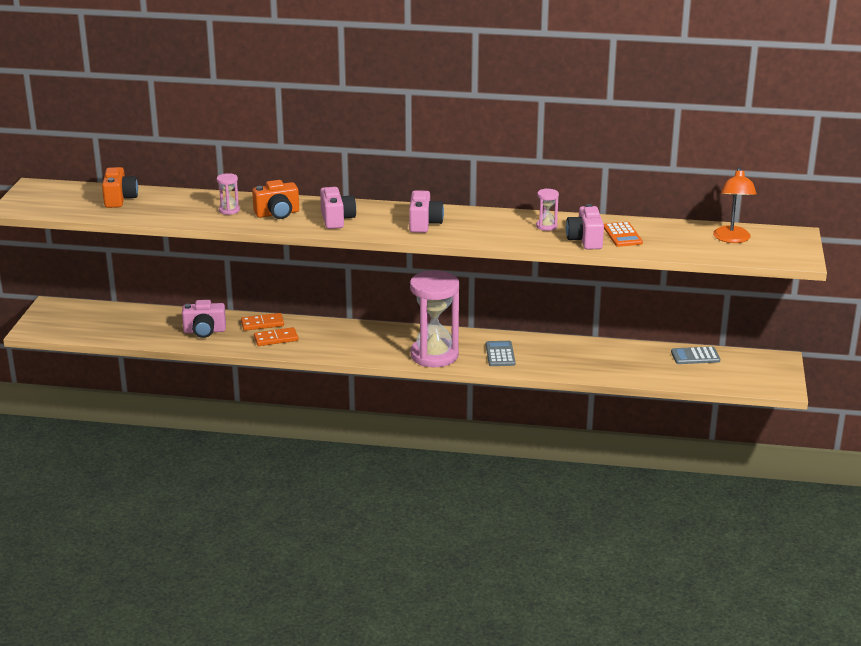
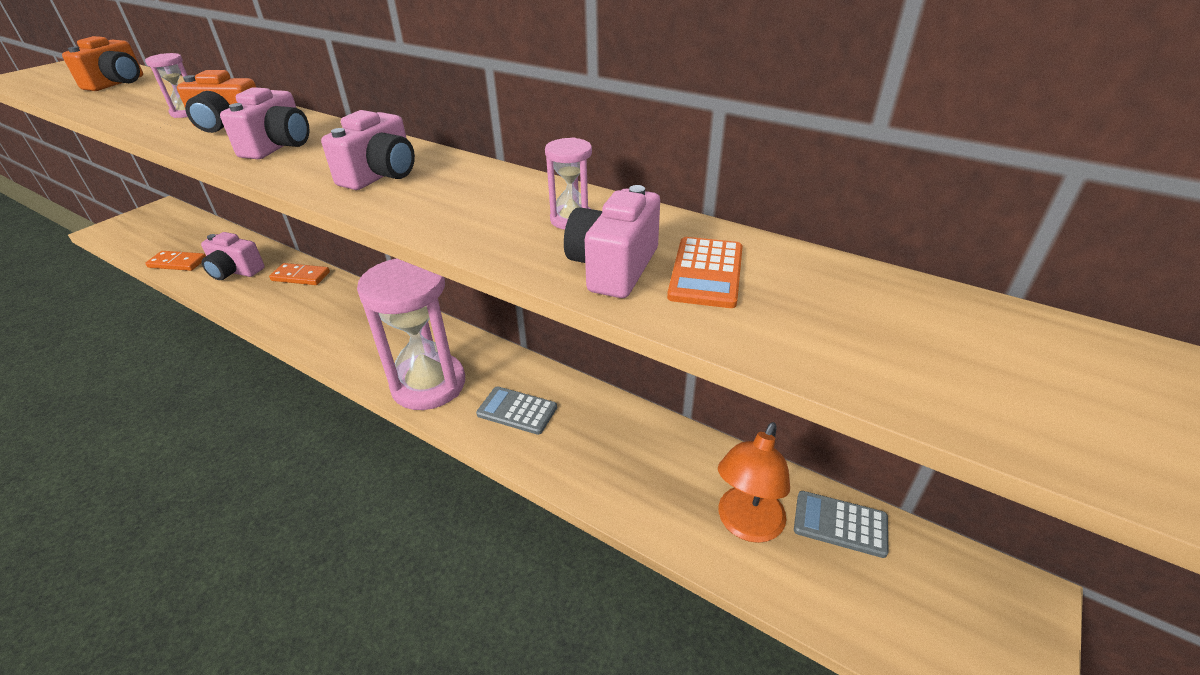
camera: 25 degrees right, 10 degrees up
orange domino [254,327,298,346] -> orange domino moved to [145,251,206,271]
grey calculator [486,341,516,366] -> grey calculator turned 90 degrees counterclockwise [476,386,557,435]
orange lamp [713,167,757,243] -> orange lamp moved to [718,422,790,543]

